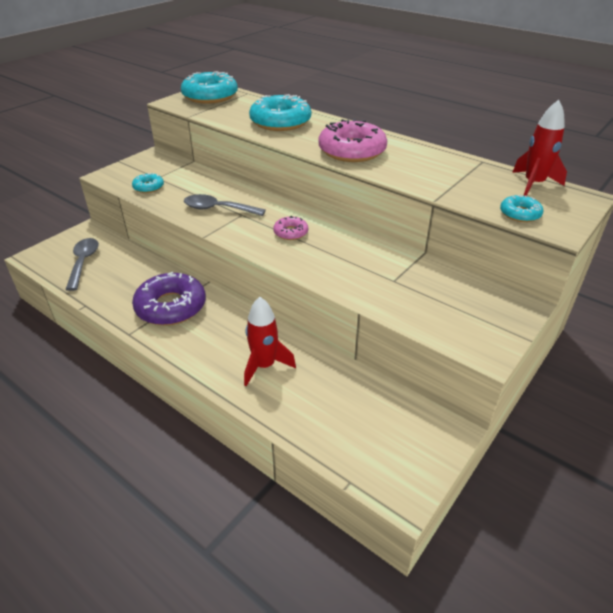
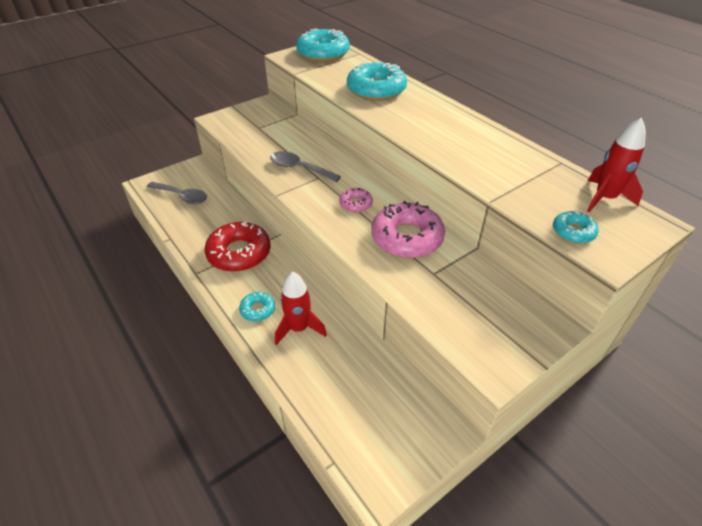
camera: 15 degrees right, 5 degrees up
grey spoon [65,238,99,291] -> grey spoon turned 105 degrees clockwise [147,182,207,204]
turquoise donut [132,173,164,193] -> turquoise donut moved to [239,292,275,321]
purple donut [132,272,206,326] -> red donut [204,222,271,272]
pink donut [319,119,387,162] -> pink donut moved to [371,201,445,258]

